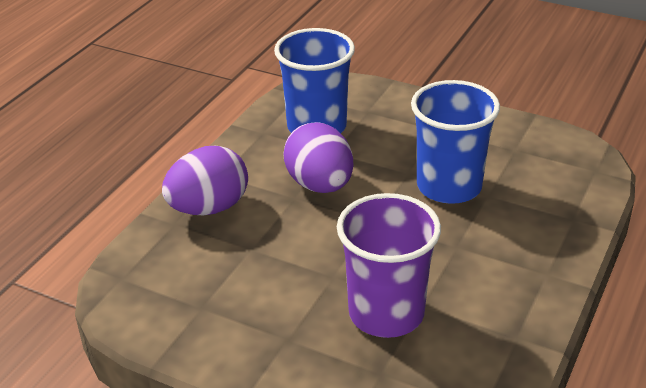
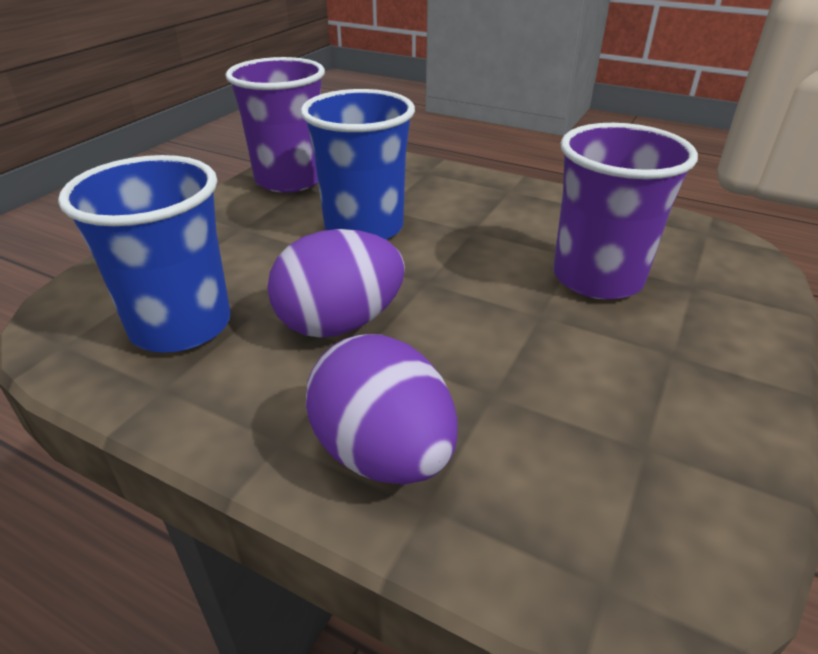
camera: 90 degrees left, 0 degrees up
none -> purple cup [225,57,325,193]

